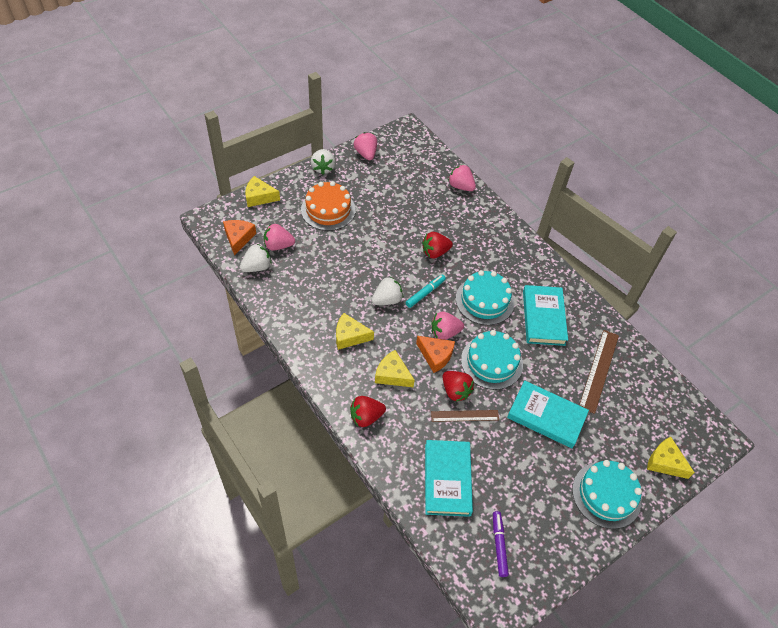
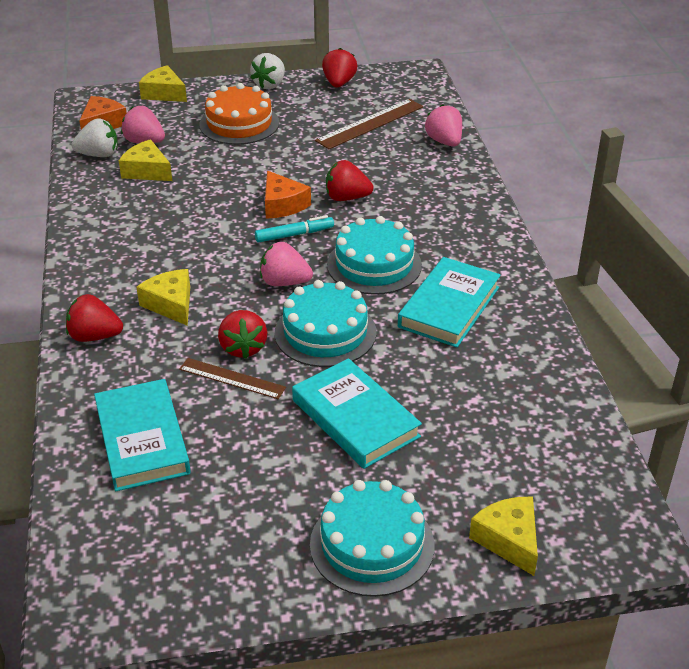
camera: 30 degrees right, 15 degrees down
yellow cheese [336,313,374,350] -> yellow cheese moved to [119,139,172,181]
pink strawberry [354,132,377,160] -> red strawberry [322,48,358,88]
white strawberry [371,276,403,305] -> none
orange cheese [416,336,455,373] -> orange cheese moved to [265,171,311,219]
turquoise book [425,440,473,517] -> turquoise book turned 45 degrees counterclockwise [94,379,191,491]
purple marker [493,511,509,577] -> none
brown ruler [579,330,619,414] -> brown ruler moved to [315,99,423,149]

